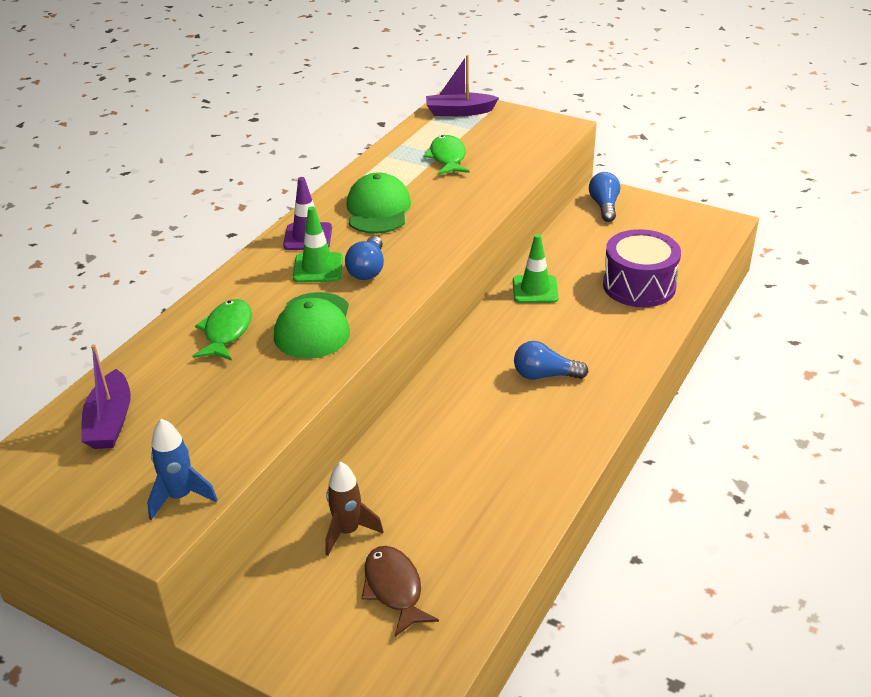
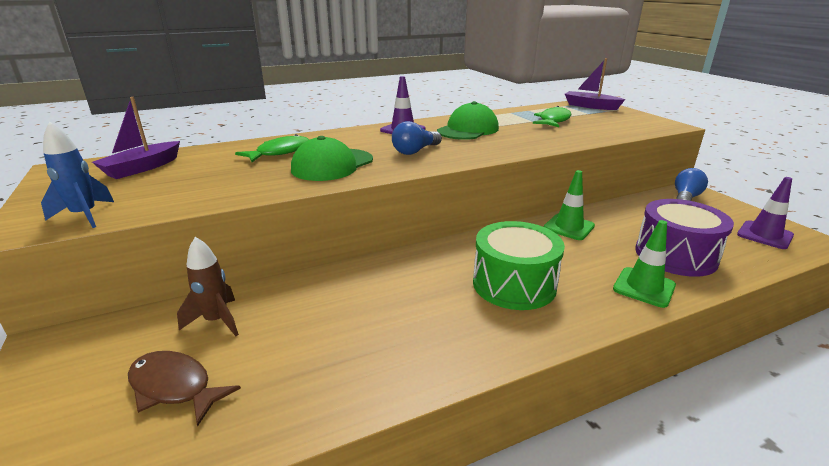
camera: 35 degrees right, 10 degrees down
green traffic cone [293,207,343,283] -> green traffic cone moved to [613,220,676,308]
brown fish [361,546,439,637] -> brown fish turned 75 degrees counterclockwise [128,351,241,426]
blue light bulb [514,341,589,380] -> green drum [473,221,565,310]
none -> purple traffic cone [737,177,794,249]

